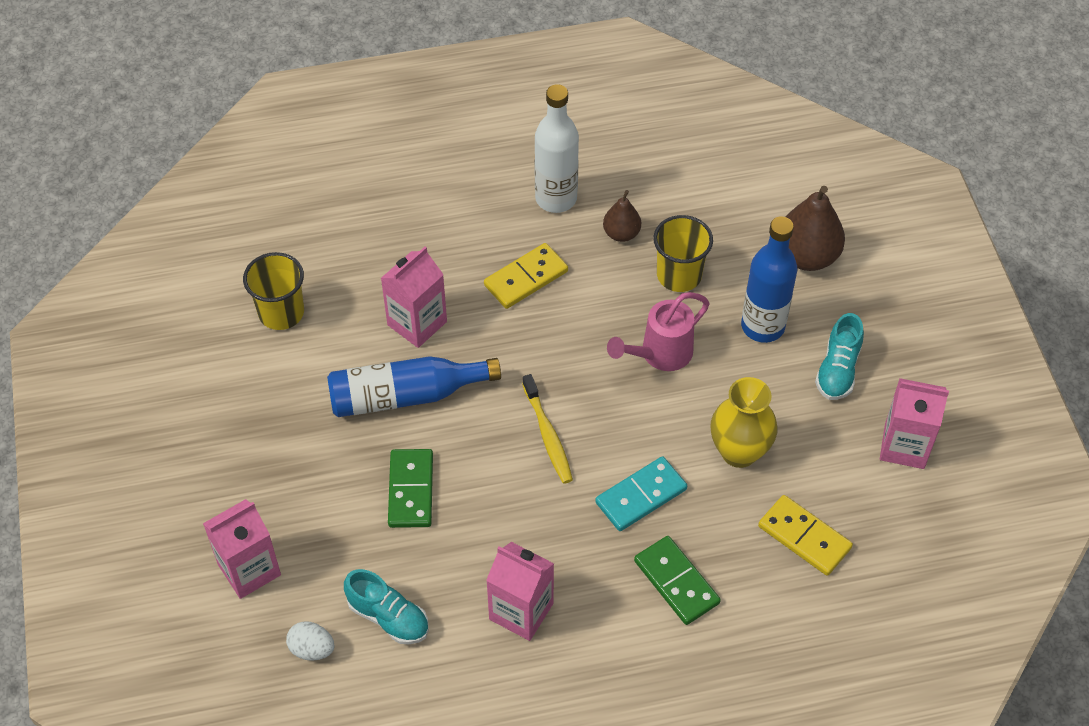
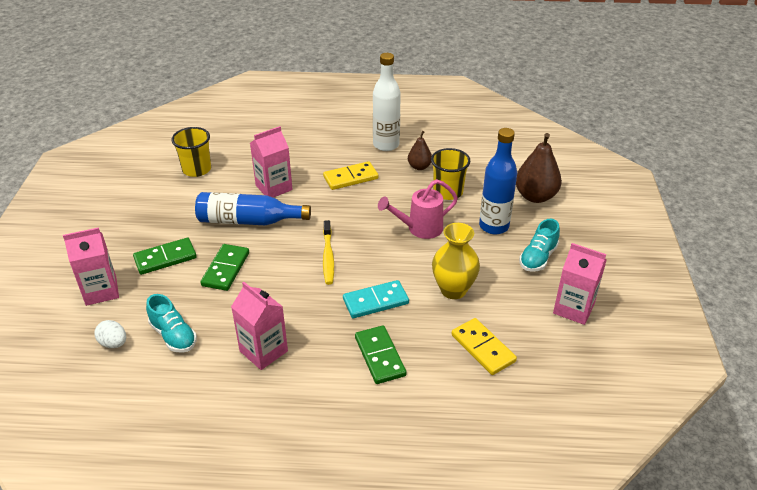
camera: 15 degrees right, 15 degrees down
none -> green domino [133,238,197,275]

